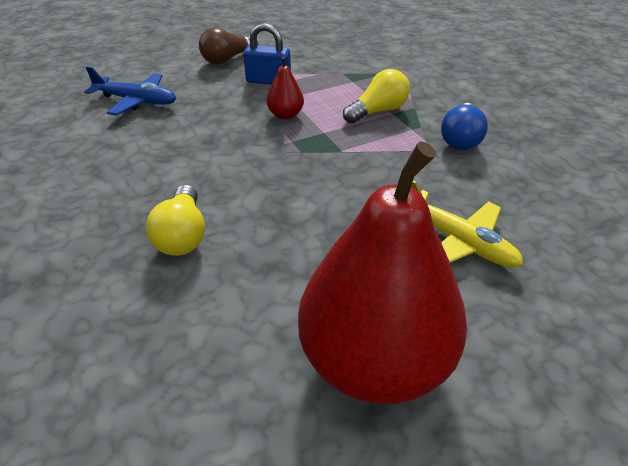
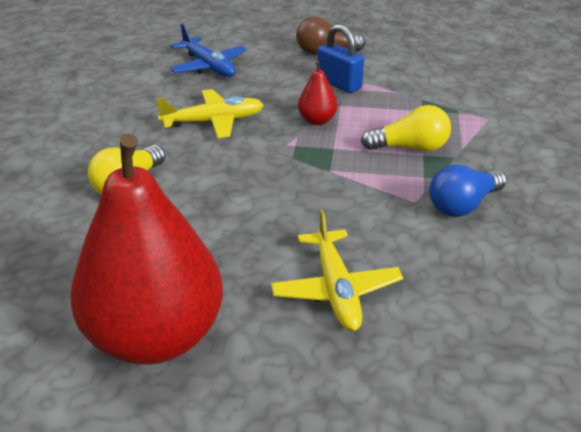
camera: 35 degrees right, 5 degrees down
none -> yellow plane [156,89,264,138]

